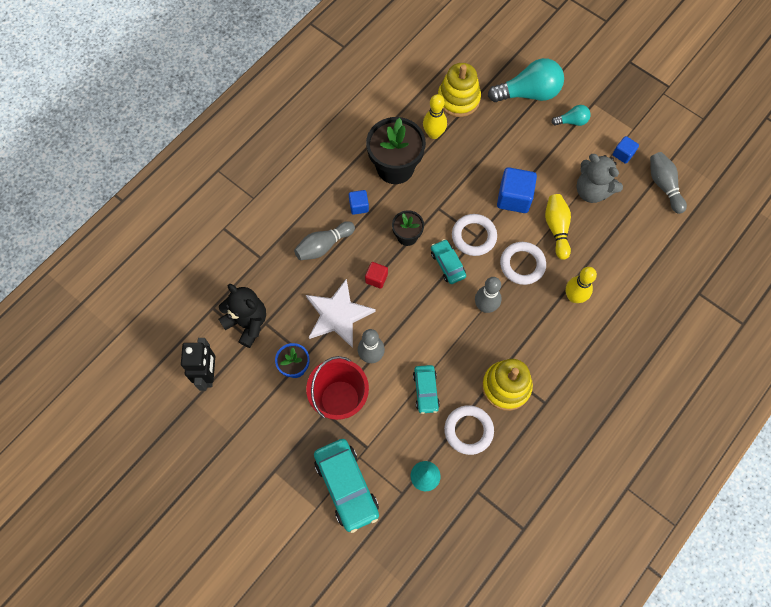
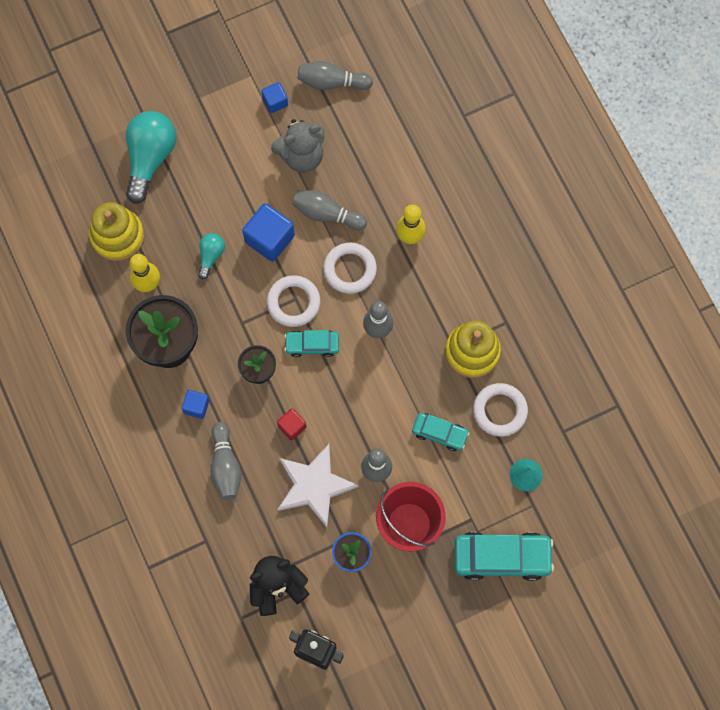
camera: 65 degrees left, 5 degrees up
yellow bowling pin [545,194,571,260] -> grey bowling pin [292,191,367,230]
turquoise light bulb [551,105,591,126] -> turquoise light bulb moved to [198,233,225,280]

